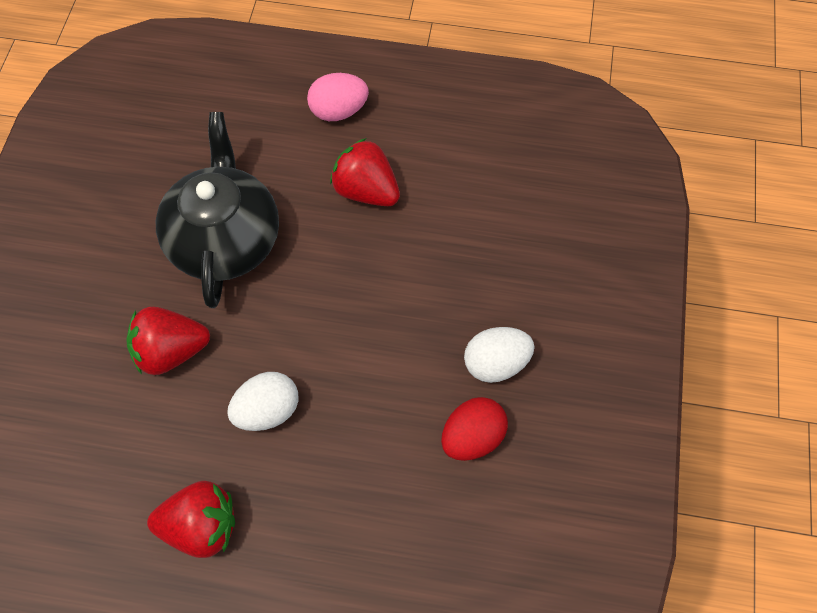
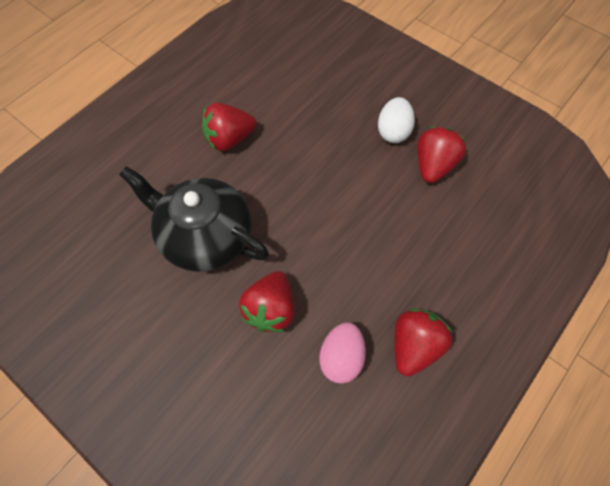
camera: 60 degrees left, 0 degrees up
white egg [227,372,298,431] -> none
pink egg [307,73,369,121] -> pink egg moved to [319,322,366,384]
red egg [441,397,508,461] -> red strawberry [417,127,466,183]

